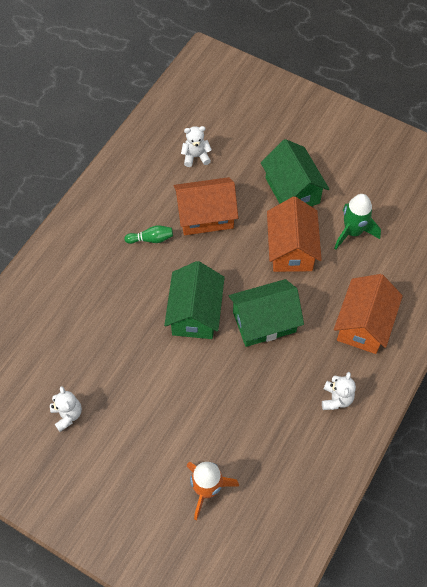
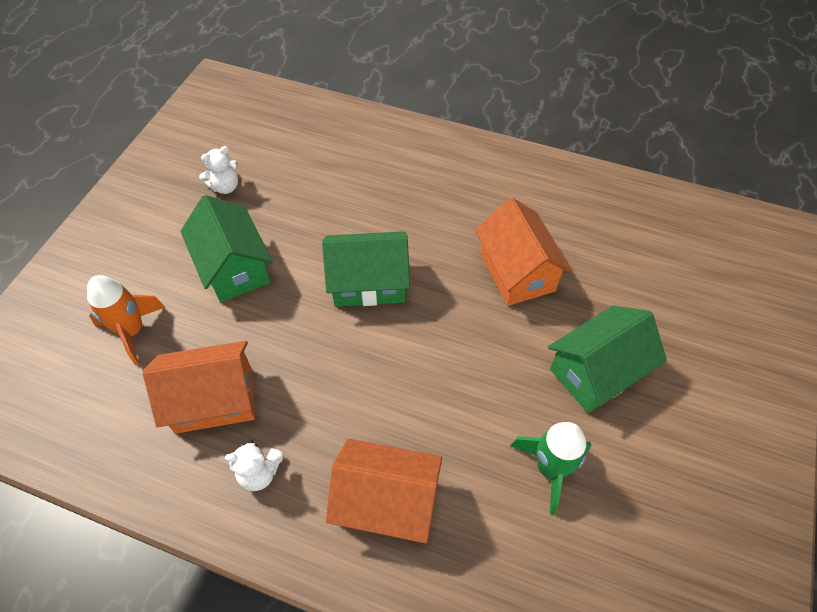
camera: 80 degrees right, 5 degrees down
green bowling pin [124,225,173,244] -> none
white teddy bear [181,126,212,167] -> none
green house [229,279,304,347] -> green house moved to [180,195,273,303]
orange house [267,196,322,272] -> orange house moved to [143,341,255,434]

